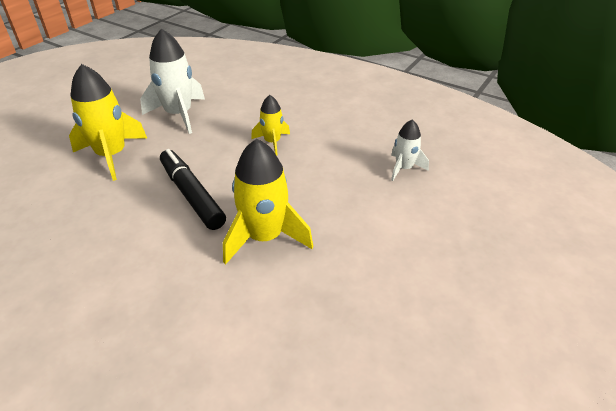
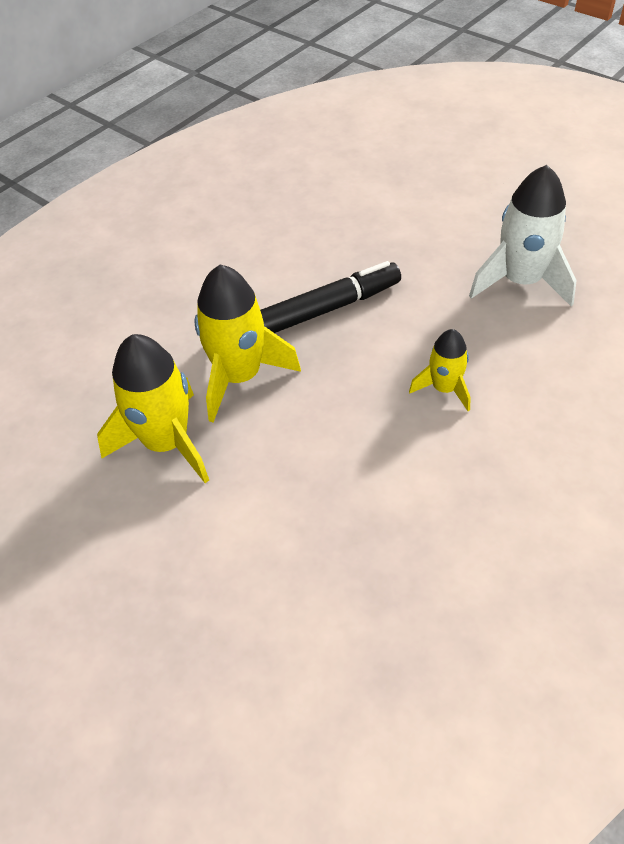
camera: 100 degrees right, 10 degrees up
yellow rocket [69,64,147,181] -> yellow rocket moved to [97,334,209,483]
white rocket [391,120,429,181] -> none

